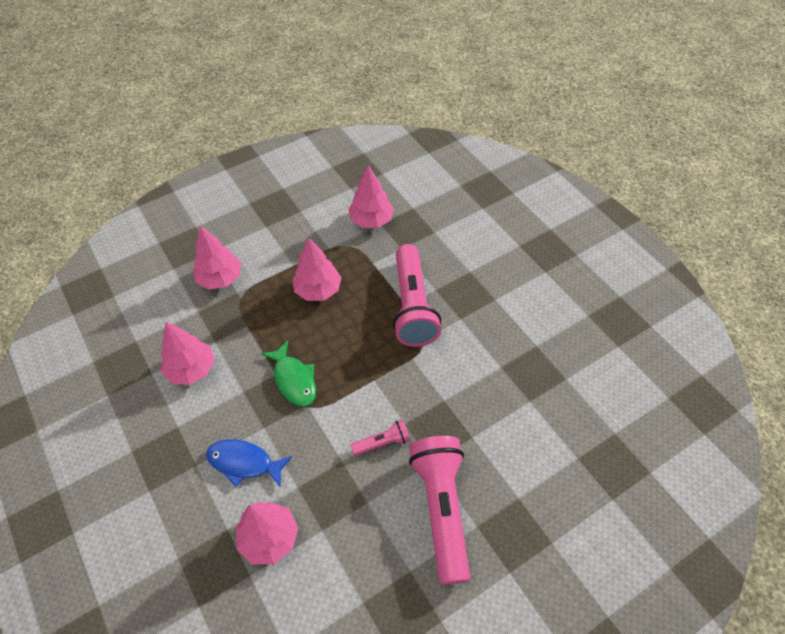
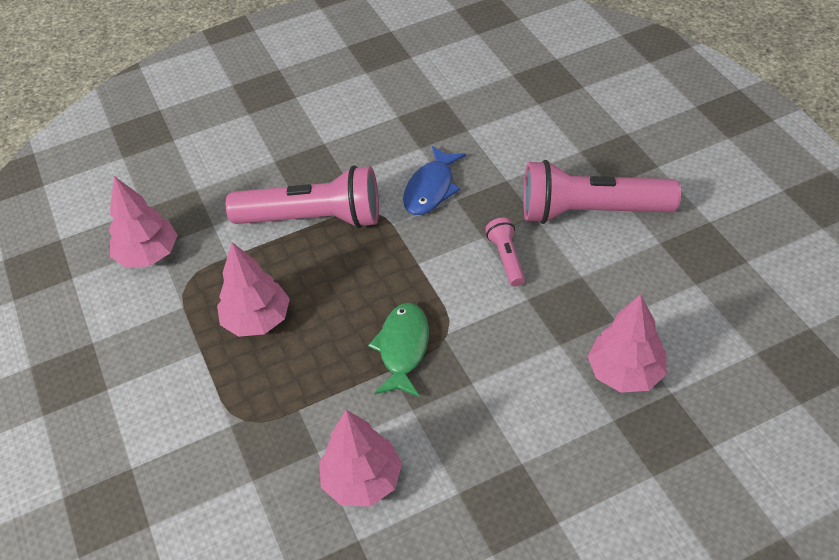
camera: 80 degrees left, 5 degrees down
pink tree [193,226,242,289] -> none
blue fish [206,439,292,488] -> blue fish moved to [403,146,466,215]
green fish [261,340,316,407] -> green fish turned 60 degrees counterclockwise [368,303,429,397]

